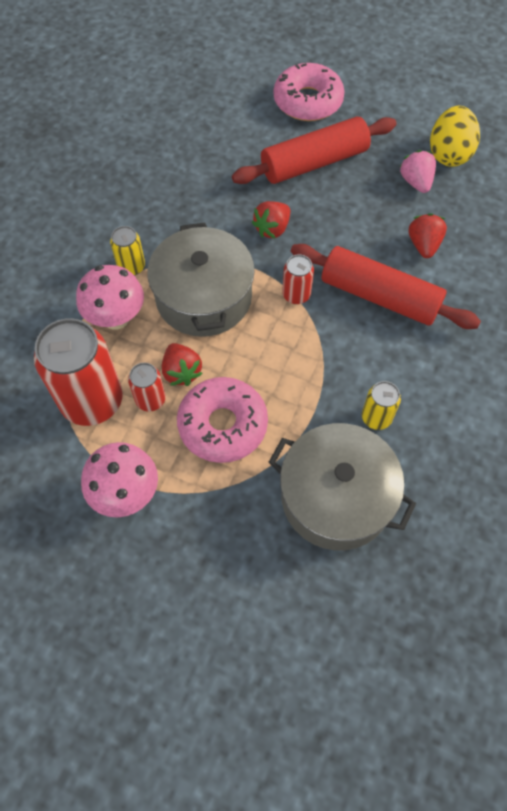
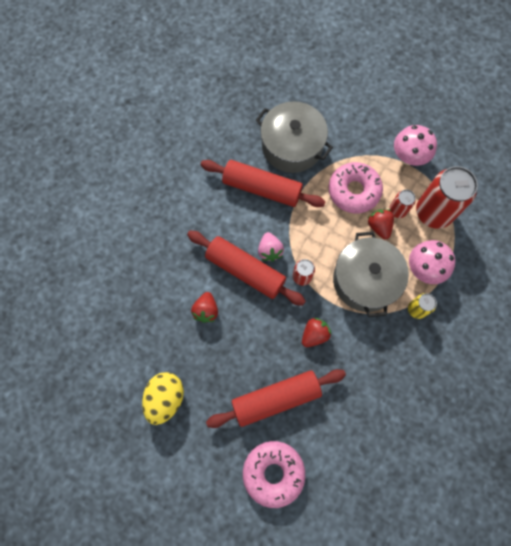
camera: 175 degrees left, 10 degrees up
yellow can [362,381,401,430] -> red rolling pin [201,160,326,207]
pink strawberry [400,150,436,193] -> pink strawberry moved to [258,232,284,262]

